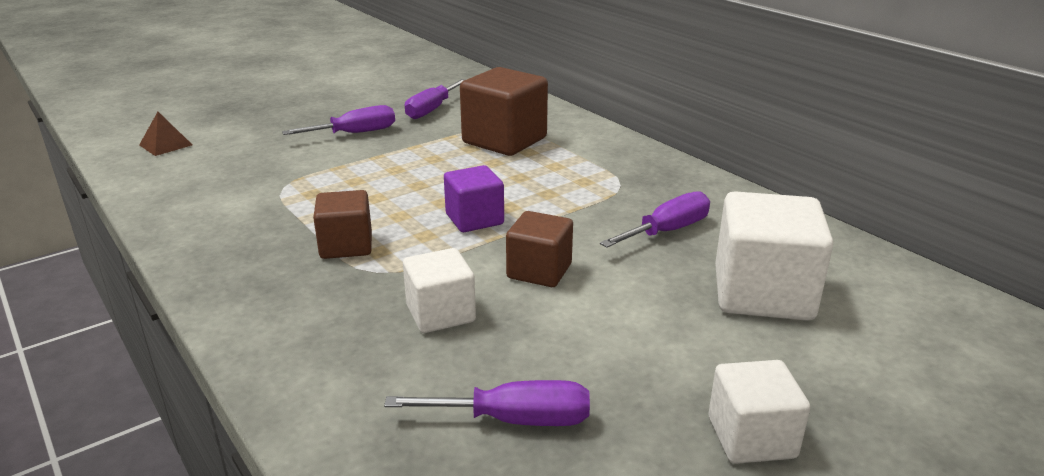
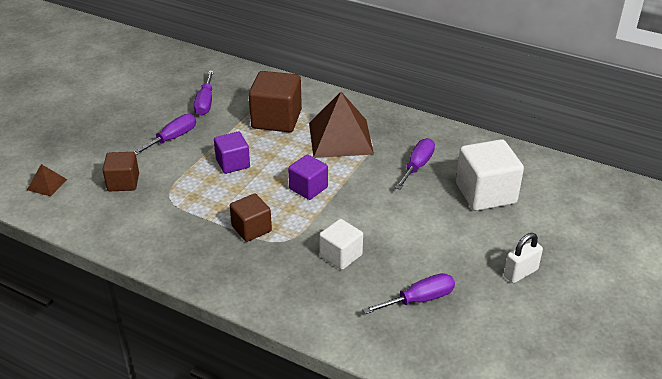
camera: 25 degrees left, 10 degrees up
brown cube [506,211,573,287] -> brown cube moved to [103,152,139,191]
white cube [709,360,810,464] -> white padlock [504,233,543,283]
none -> purple cube [214,132,250,174]
none -> brown pyramid [309,92,374,158]

